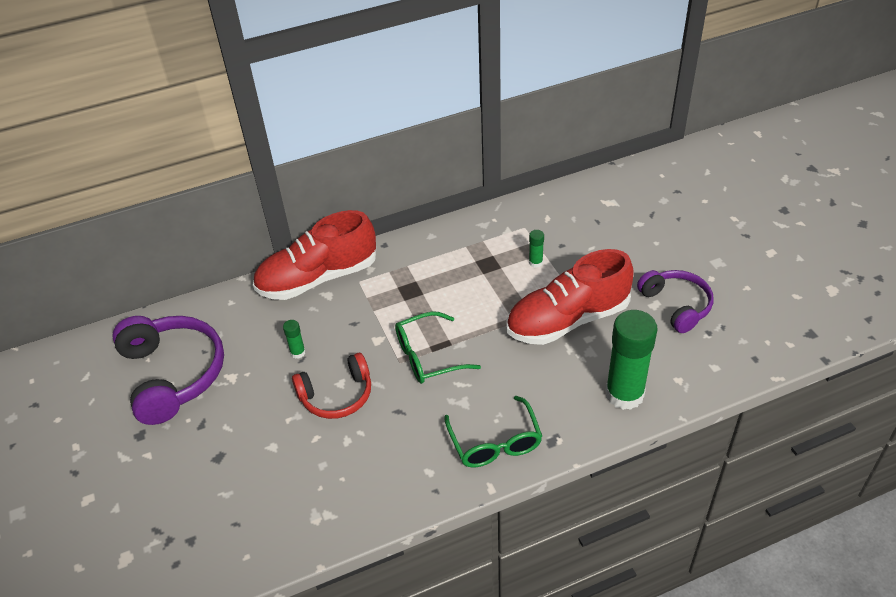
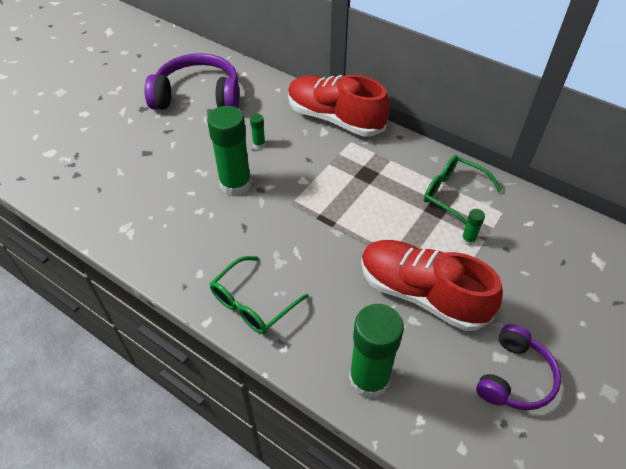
camera: 55 degrees right, 5 degrees up
purple headphones [112,316,224,425] -> purple headphones turned 120 degrees counterclockwise [145,53,239,110]
red headphones [292,353,371,419] -> green glue stick [207,106,251,196]
green glasses [395,311,481,384] -> green glasses moved to [424,155,502,225]

